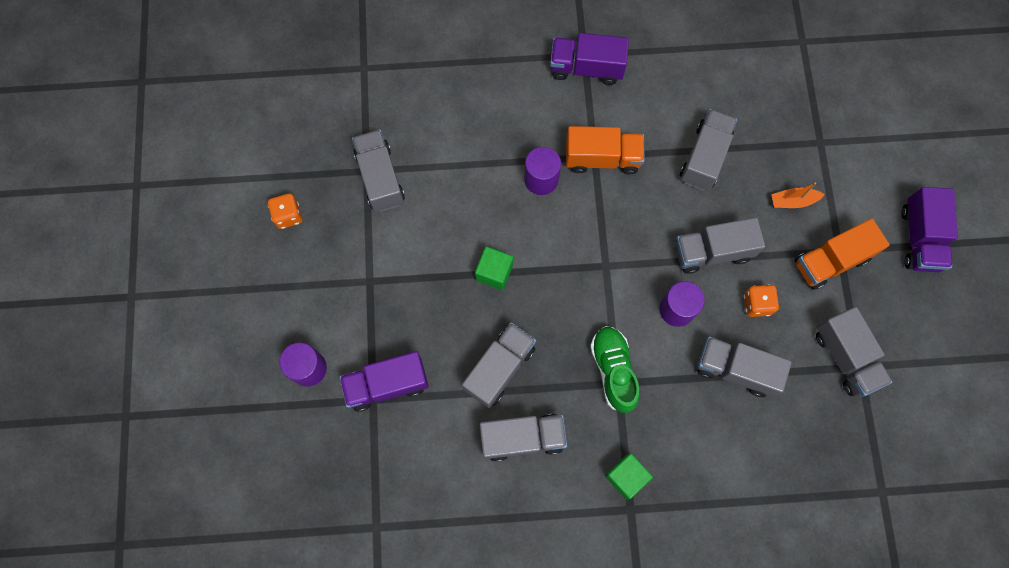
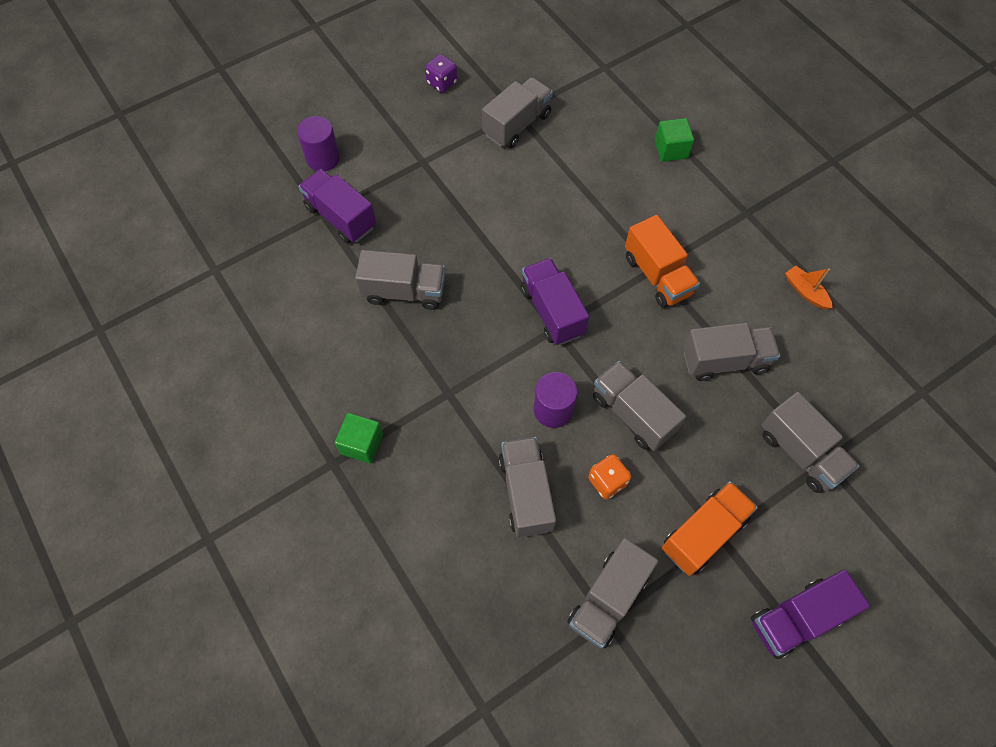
camera: 60 degrees right, 10 degrees down
orange dice [268,193,302,229] -> purple dice [425,54,457,93]
green cube [475,246,513,290] -> green cube moved to [655,118,694,162]
grey truck [480,414,567,462] -> grey truck moved to [761,392,859,493]
purple cylinder [524,147,561,195] -> none
purple truck [550,33,629,85] -> purple truck moved to [521,258,589,345]
green shoe [590,326,640,413] -> none
orange boat [771,182,825,208] -> orange boat moved to [785,265,833,310]
orange truck [795,218,890,290] -> orange truck turned 105 degrees clockwise [662,481,758,576]

